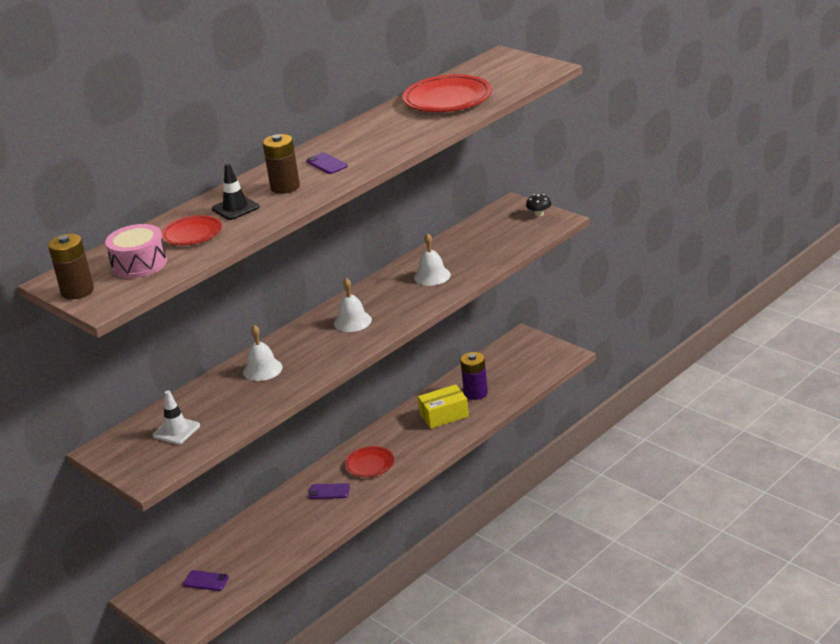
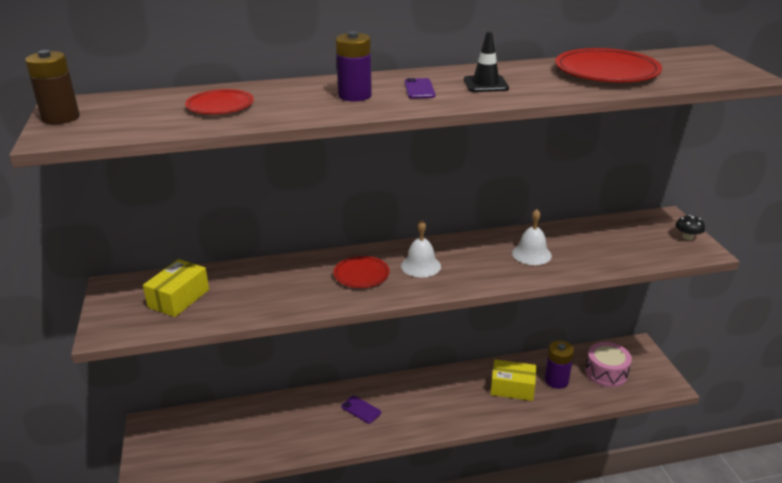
camera: 30 degrees right, 0 degrees up
pink drum [105,224,167,278] -> pink drum moved to [585,342,632,387]
white traffic cone [153,390,200,445] -> yellow box [143,259,209,317]
purple phone [183,570,229,591] -> none
black traffic cone [212,163,259,220] -> black traffic cone moved to [464,32,509,92]
white bell [243,325,283,381] -> none
brown battery [263,134,300,194] -> purple battery [336,31,372,101]
red plate [345,446,394,477] -> red plate moved to [334,256,389,288]

